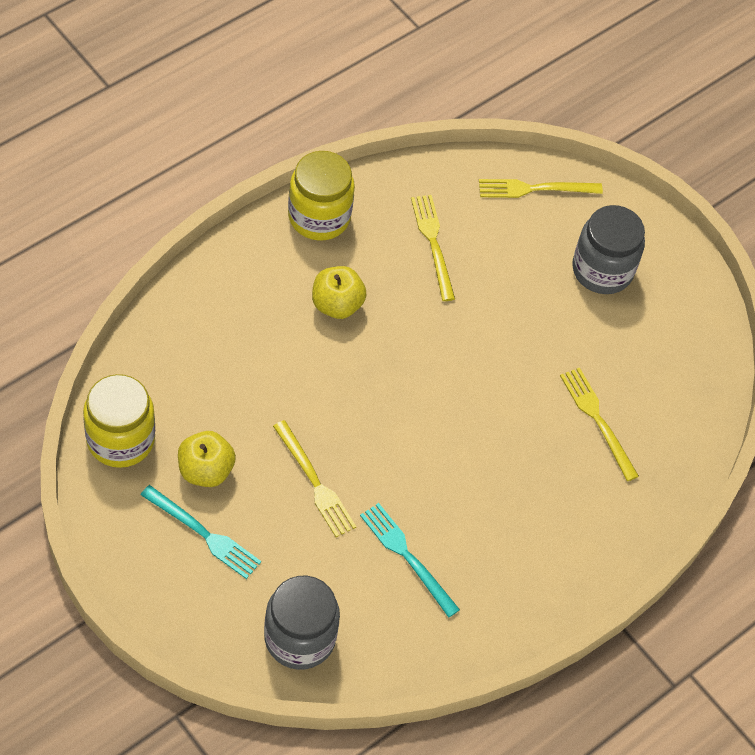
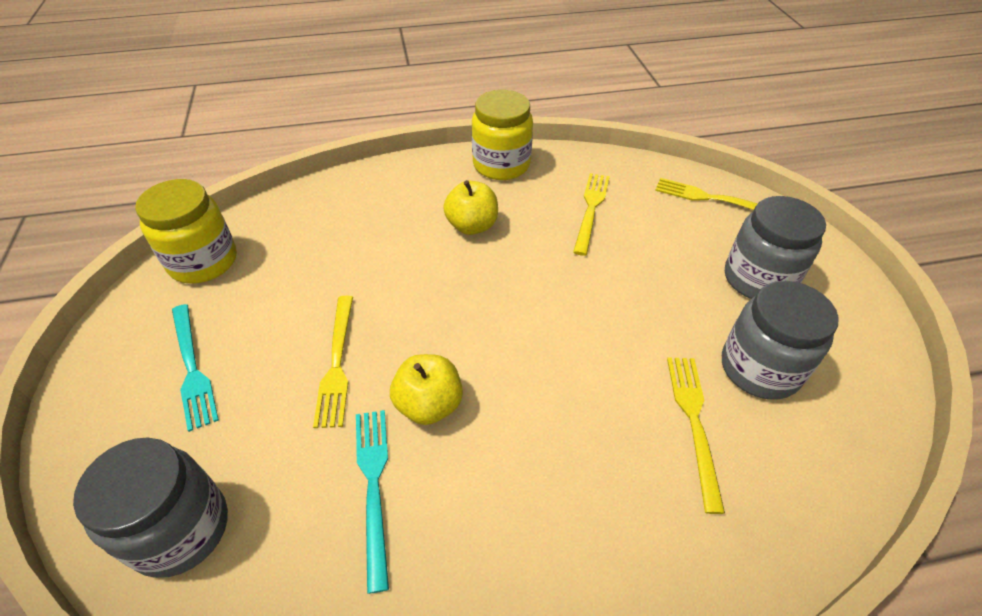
camera: 35 degrees right, 10 degrees down
yellow apple [178,431,236,487] -> yellow apple moved to [390,354,463,425]
none -> grey jar [722,281,839,400]

